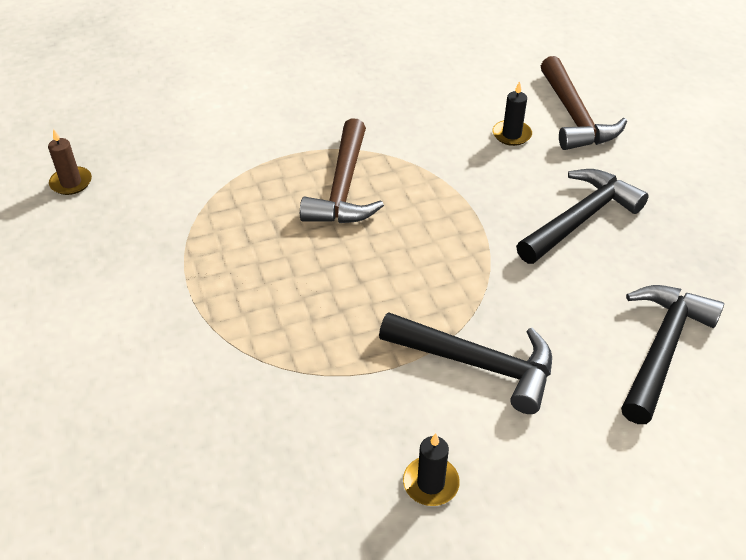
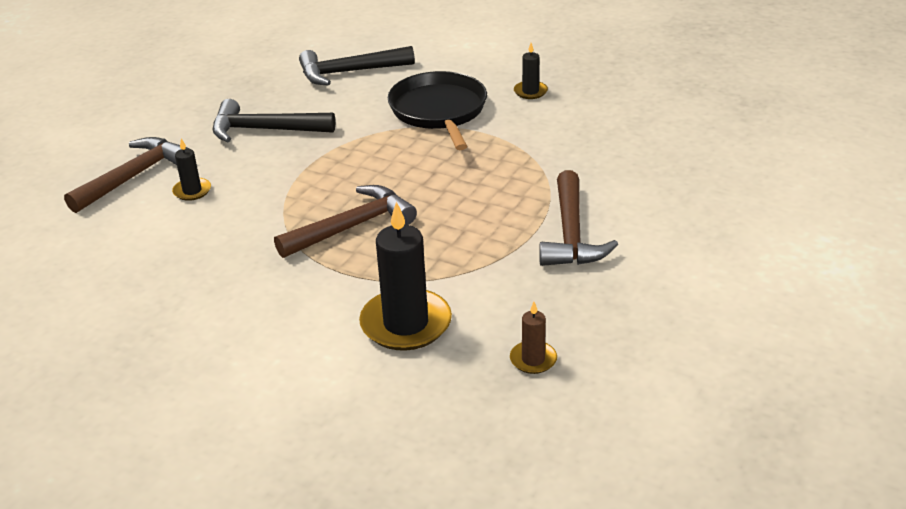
camera: 130 degrees left, 10 degrees down
black hammer [379,312,552,414] -> black pan [388,71,487,150]
none -> black candle [359,202,452,351]
none -> brown hammer [540,170,618,266]

